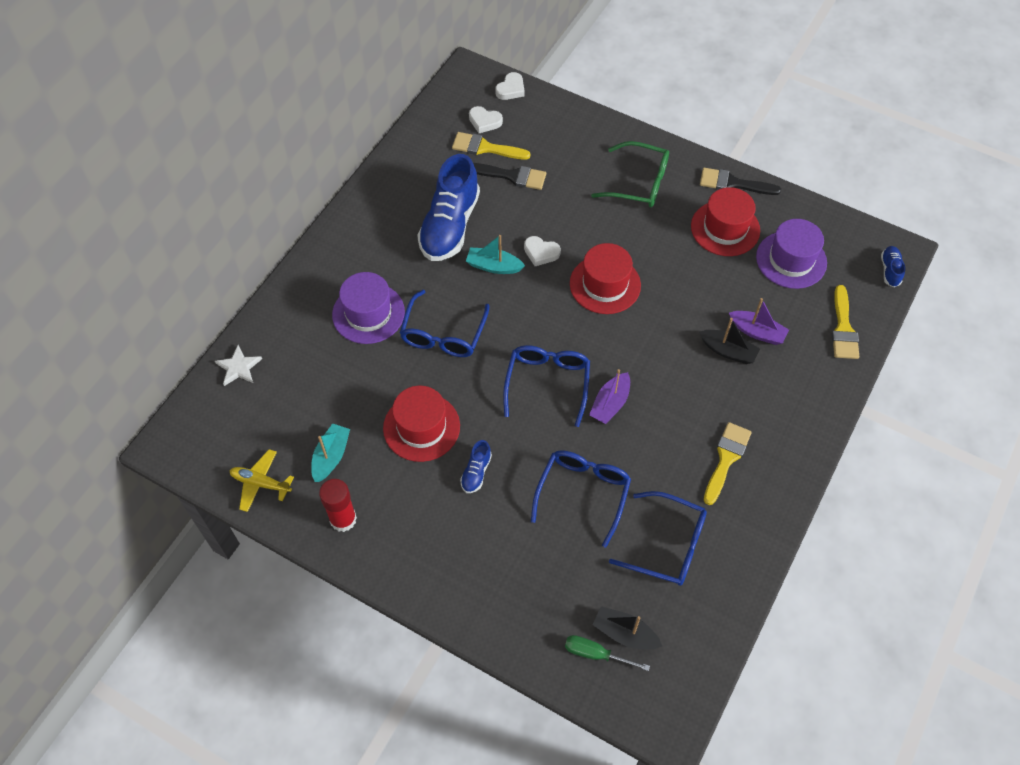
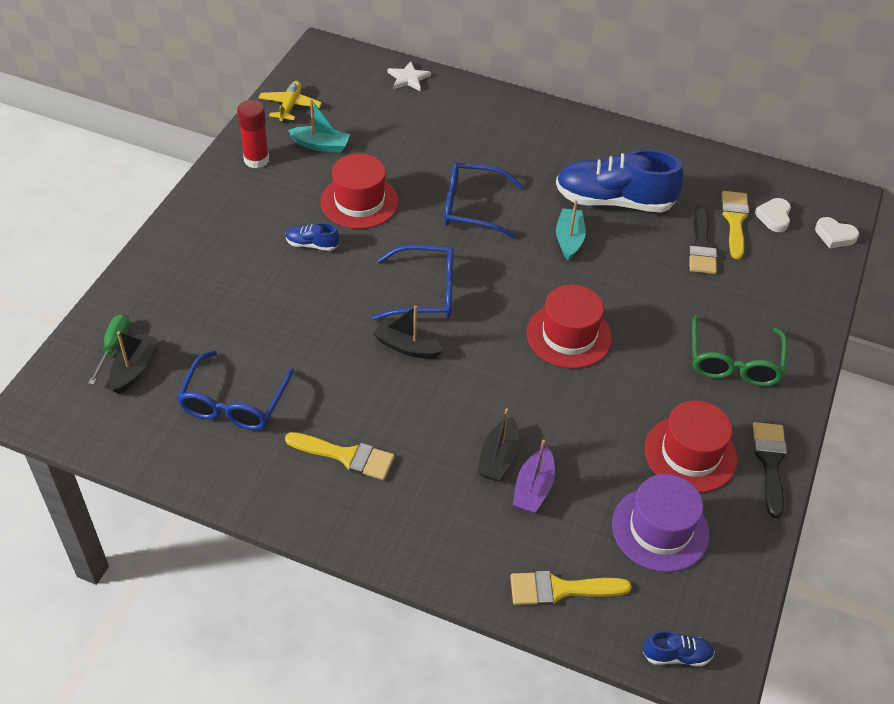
camera: 80 degrees right, 10 degrees down
purple hat [332,272,405,344] -> none
white heart [524,236,561,266] -> none
blue glasses [531,450,631,547] -> none
purple boat [589,369,630,424] -> black boat [373,306,443,359]

